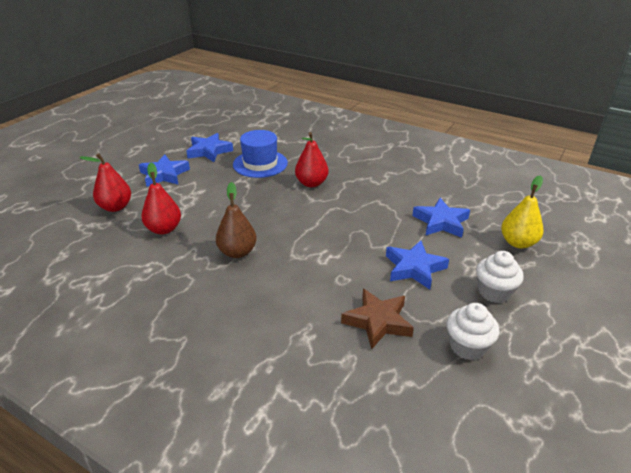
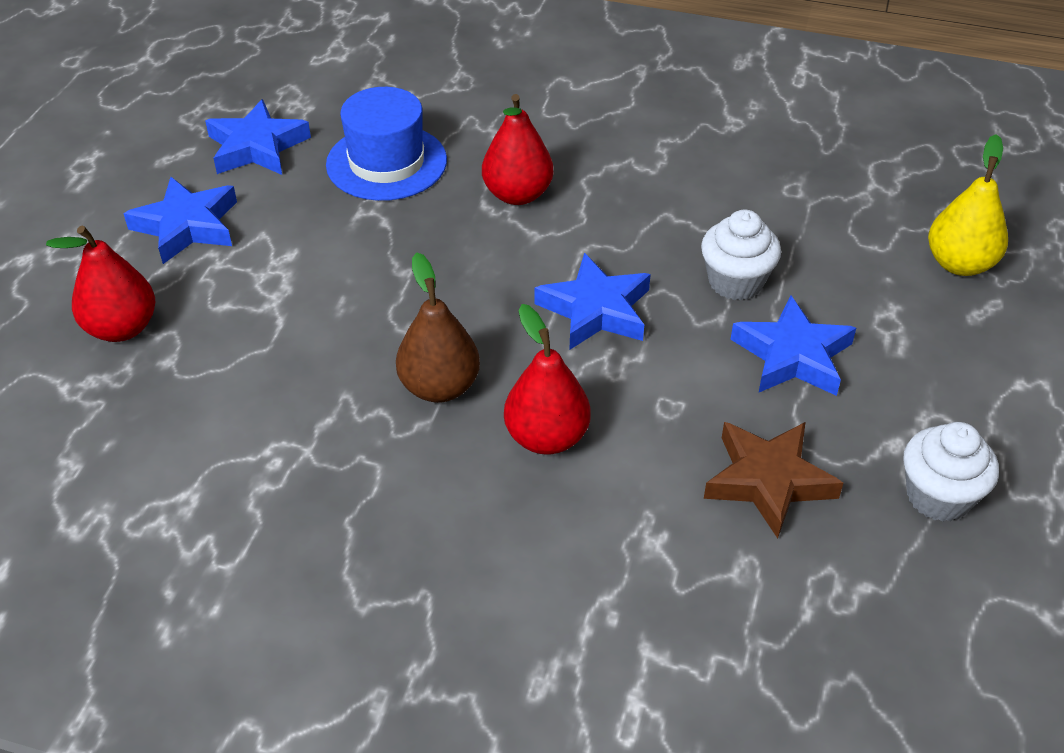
camera: 15 degrees left, 10 degrees up
red pear [141,163,181,234] -> red pear moved to [504,304,591,455]
blue star [412,198,470,238] -> blue star moved to [534,253,651,350]
white cupcake [476,251,524,303] -> white cupcake moved to [701,210,781,300]

